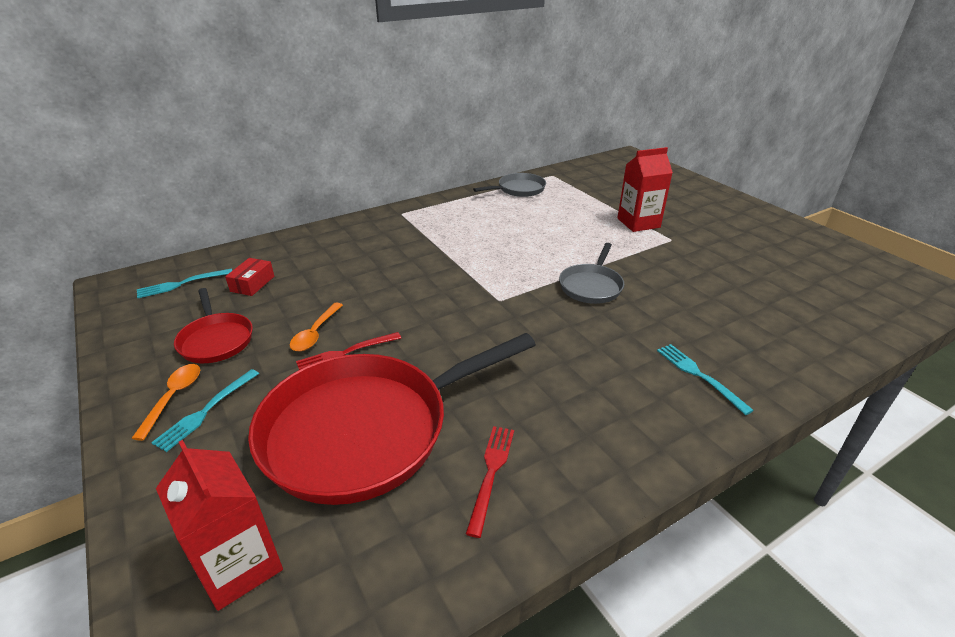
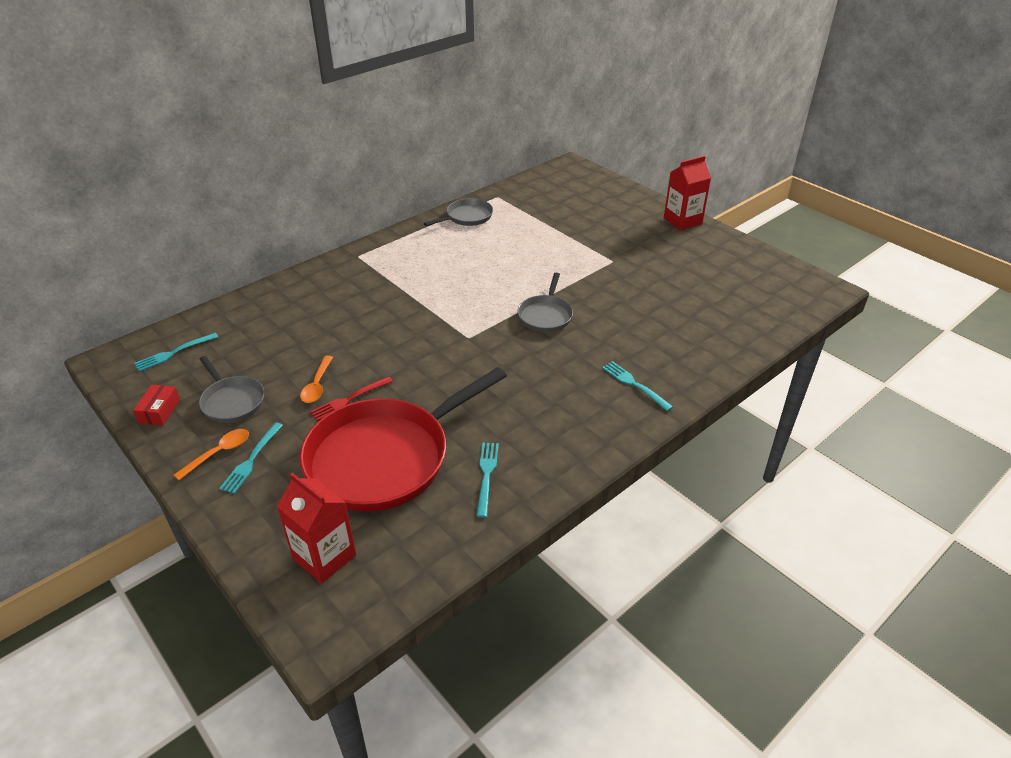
camera: 10 degrees left, 5 degrees up
orange spoon [131,364,200,441] -> orange spoon turned 45 degrees clockwise [174,429,249,480]
red pan [174,288,253,363] -> grey pan [199,356,264,423]
red box [225,258,274,296] -> red box moved to [133,384,180,426]
red fork [466,426,514,538] -> turquoise fork [476,443,499,518]
red carton [617,147,673,232] -> red carton moved to [664,156,711,231]

